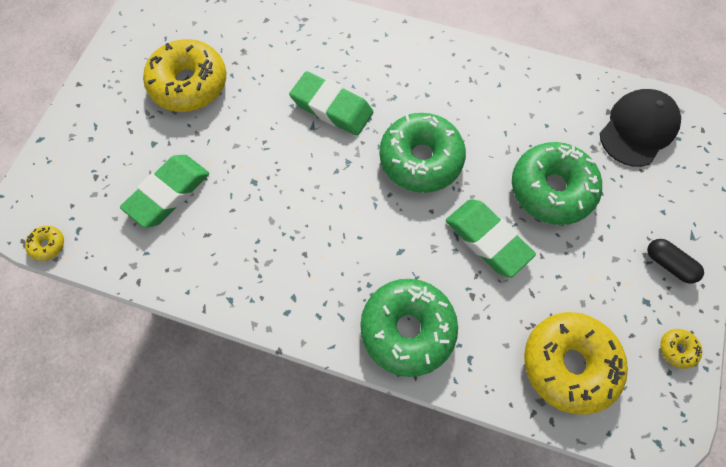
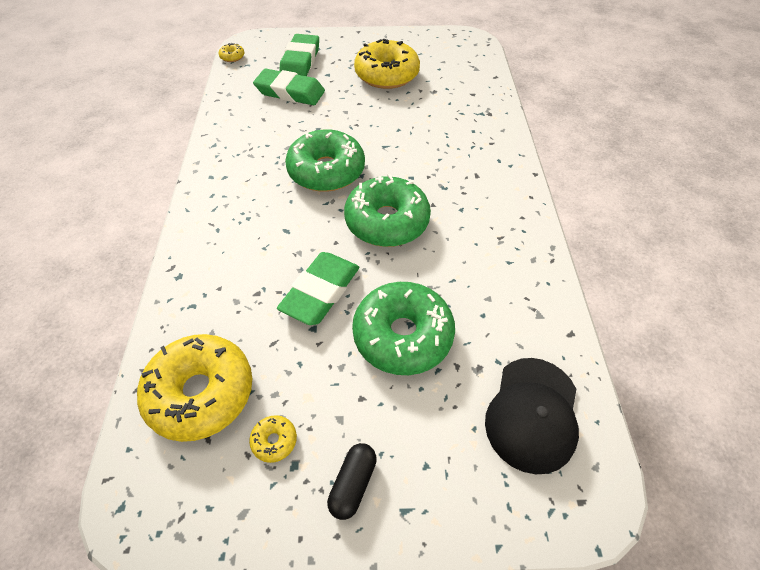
camera: 70 degrees right, 15 degrees down
green eraser [289,71,373,136] -> green eraser moved to [279,34,319,76]
green donut [360,279,458,377] -> green donut moved to [285,129,365,192]
black cap [600,89,681,167] -> black cap turned 90 degrees clockwise [485,358,579,474]
yellow donut [660,329,702,369] -> yellow donut moved to [249,415,297,463]

